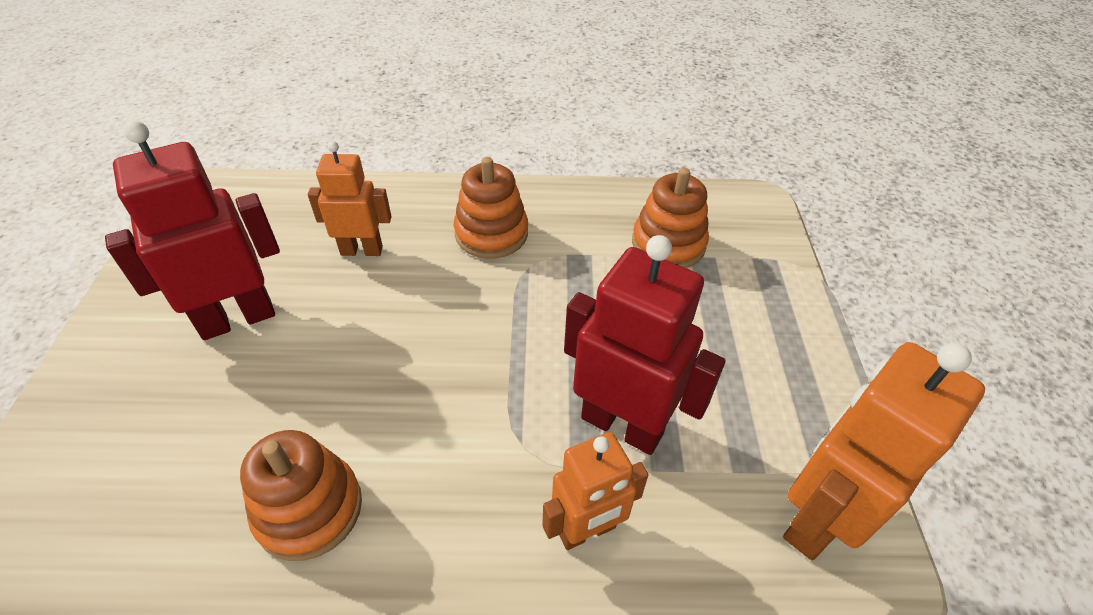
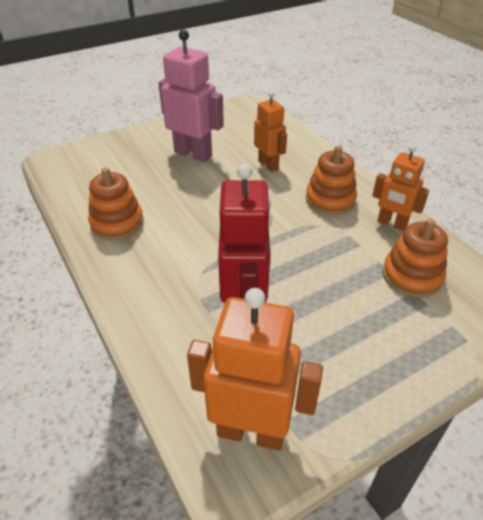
camera: 60 degrees right, 5 degrees down
red robot [105,121,280,340] -> pink robot [159,29,224,162]
orange robot [542,432,648,550] -> orange robot moved to [372,145,429,231]

